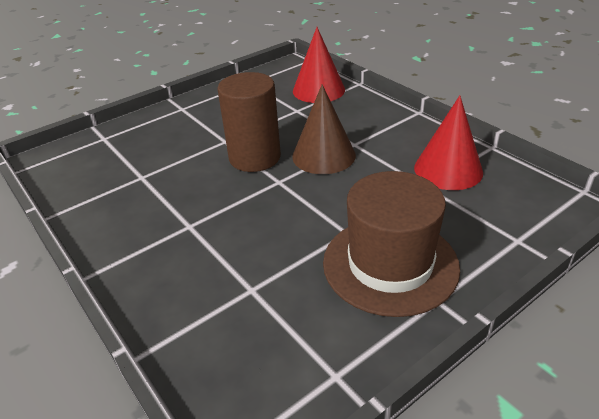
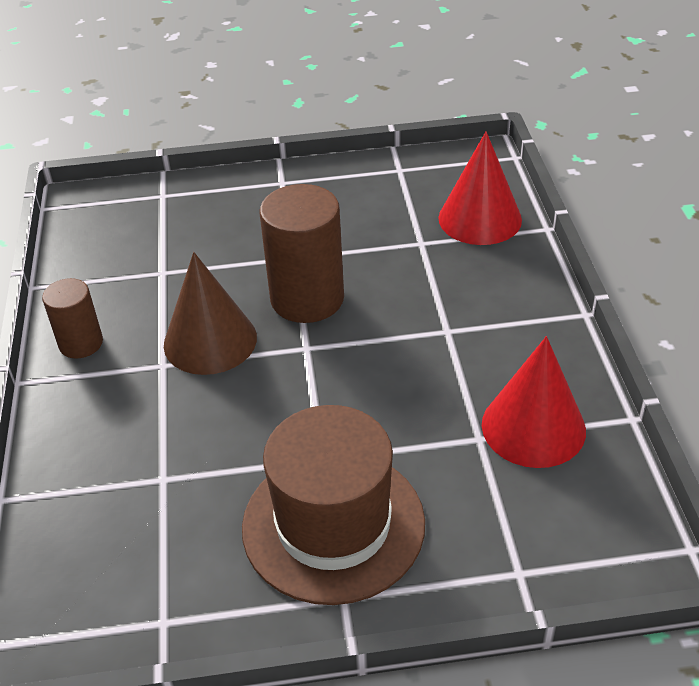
camera: 30 degrees right, 5 degrees up
brown cone [292,84,356,174] -> brown cone moved to [164,252,257,375]
none -> brown cylinder [42,278,103,359]

